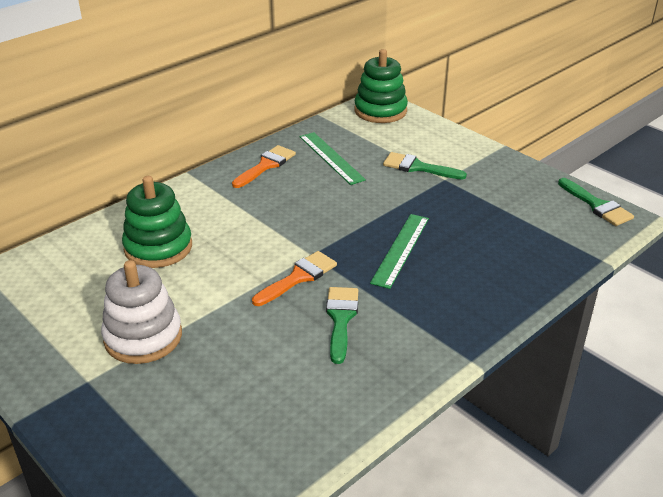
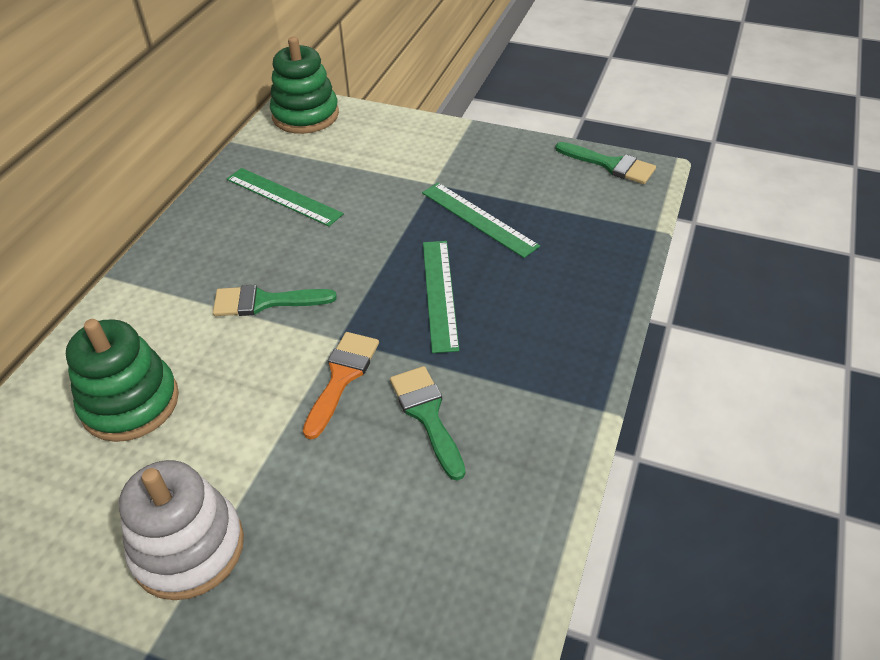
camera: 25 degrees left, 10 degrees up
orange brush [232,145,296,188] -> none
green brush [383,152,467,180] -> green brush moved to [213,285,337,316]
none -> green ruler [422,183,540,258]

